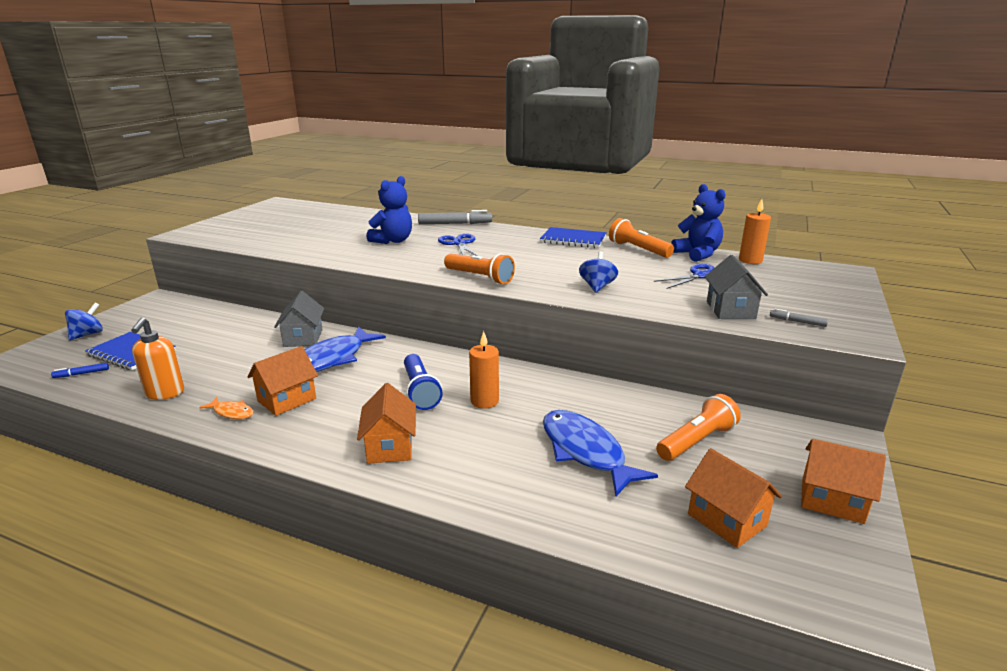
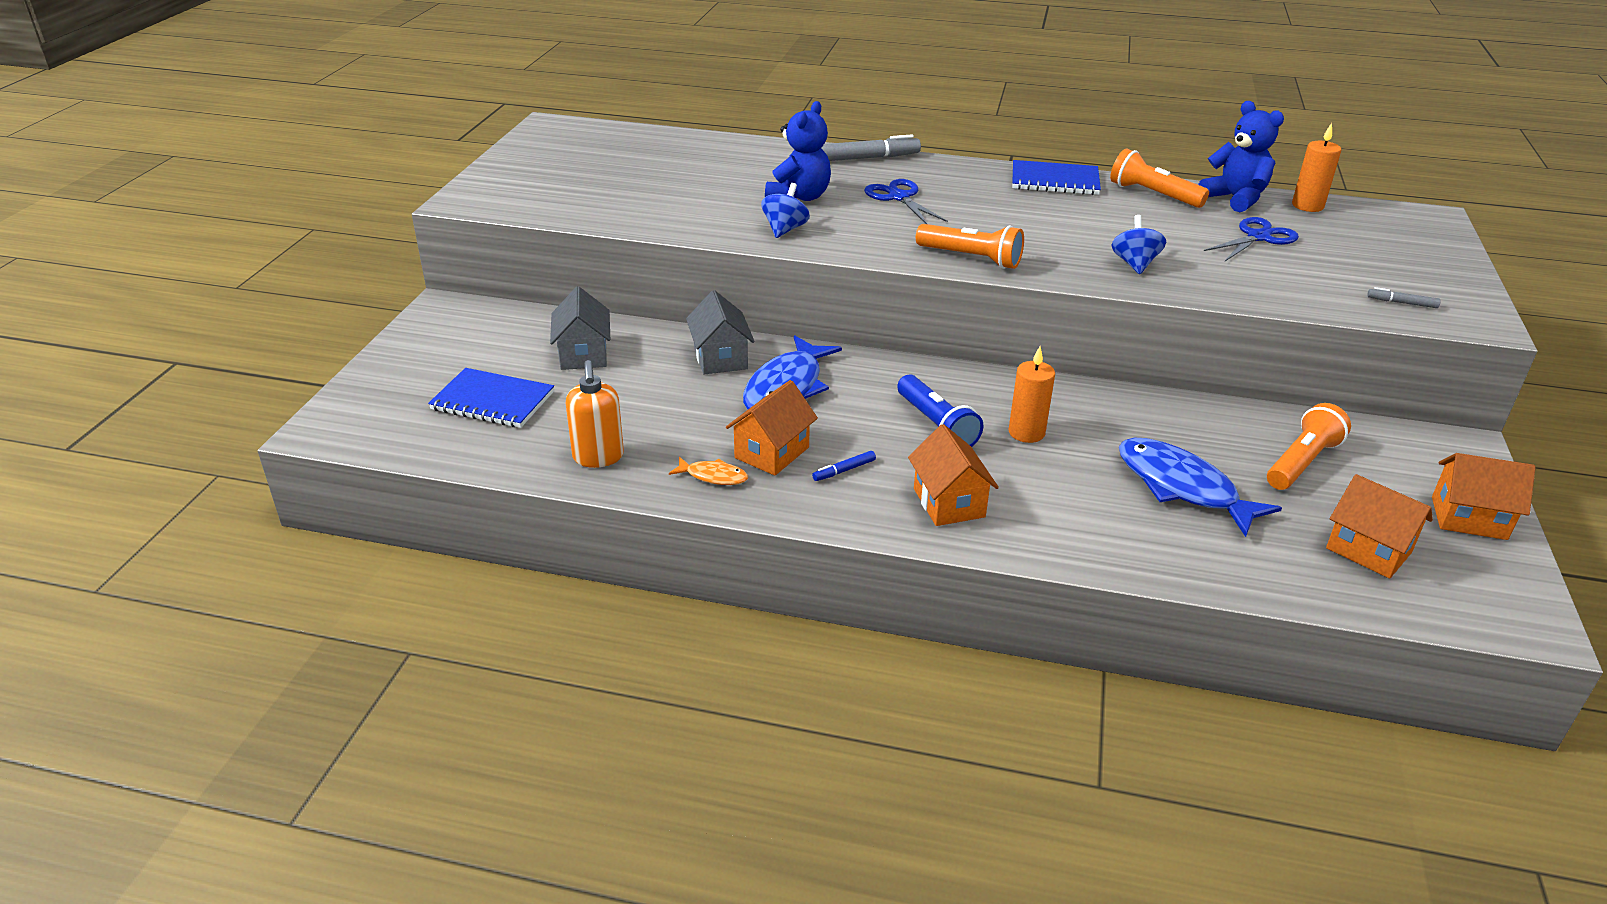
camera: 10 degrees left, 10 degrees up
blue marker [51,363,109,378] -> blue marker moved to [812,451,876,481]
blue spinning top [65,303,103,340] -> blue spinning top moved to [761,183,810,238]
grey house [705,255,768,319] -> grey house moved to [550,287,610,370]

